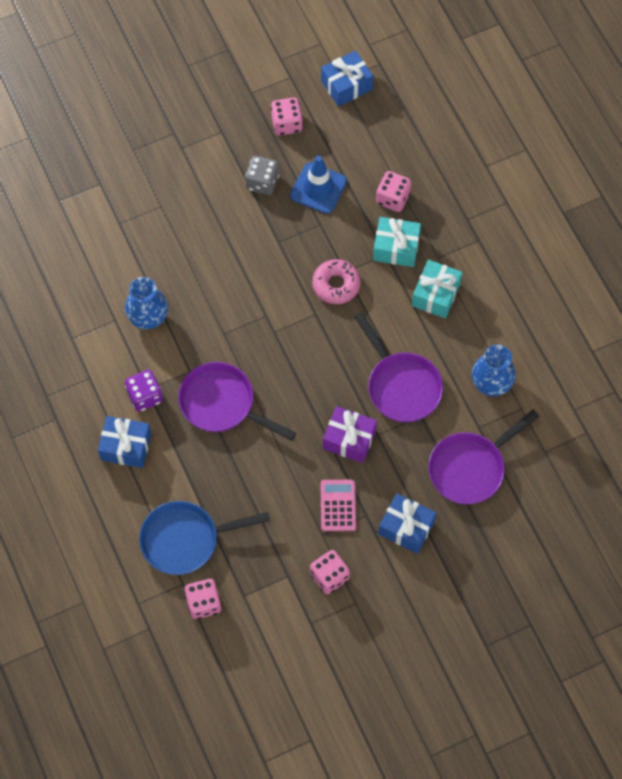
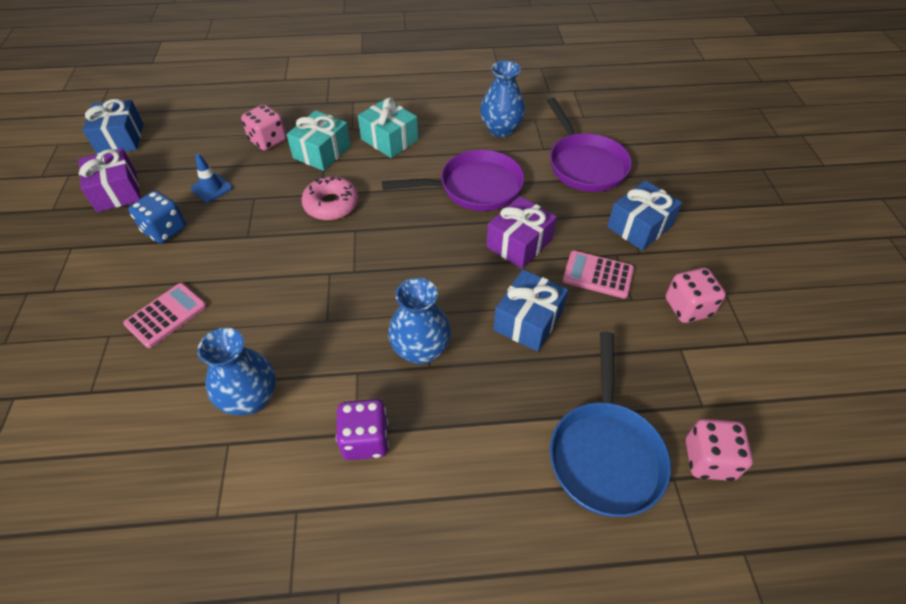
camera: 70 degrees left, 15 degrees down
blue gift [98,416,151,468] -> blue gift moved to [493,270,568,352]
purple pan [178,362,296,441] -> blue vase [388,278,451,365]
grey dice [245,156,279,195] -> blue dice [128,191,186,243]
pink dice [271,97,303,136] -> purple gift [78,148,141,212]
blue traffic cone [290,156,347,214] -> blue traffic cone [191,153,233,203], size x0.60
none -> pink calculator [123,283,207,348]

